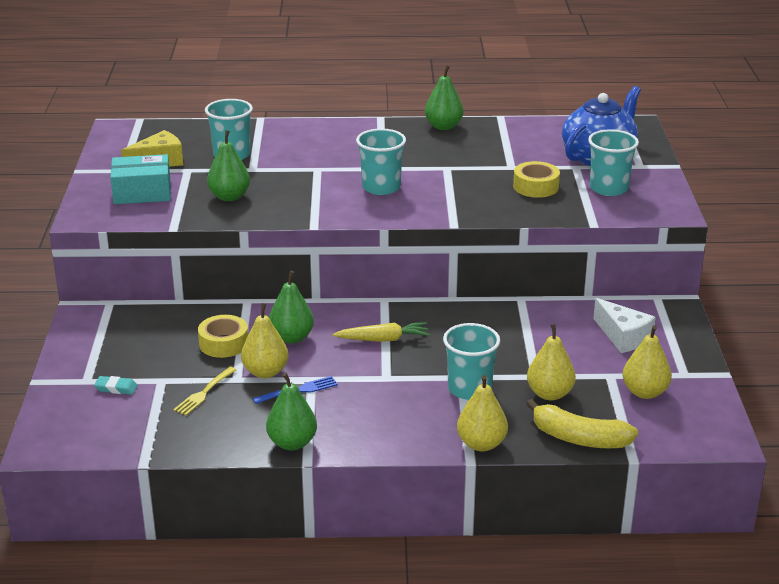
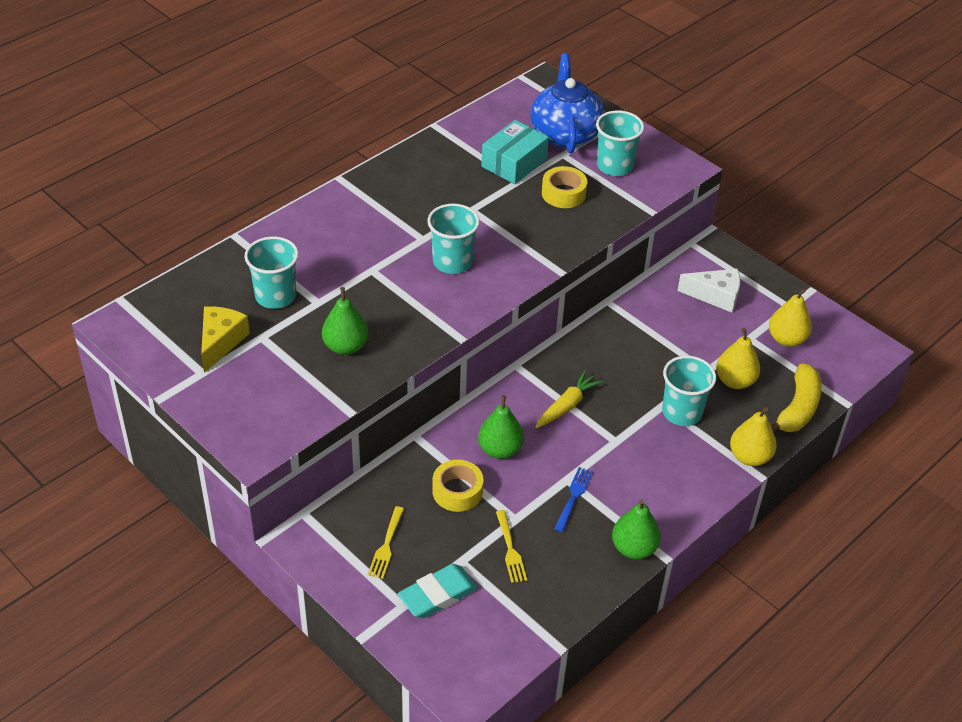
camera: 45 degrees left, 15 degrees up
turquoise eraser [94,376,138,394] -> turquoise eraser [398,564,478,618], size x1.86
turquoise box [110,154,171,204] -> turquoise box moved to [481,120,549,184]
yellow pear [241,303,288,378] -> none
green pear [425,65,463,130] -> none
yellow banana [526,399,638,448] -> yellow banana turned 45 degrees counterclockwise [771,363,822,432]
none -> yellow fork [368,506,404,579]

